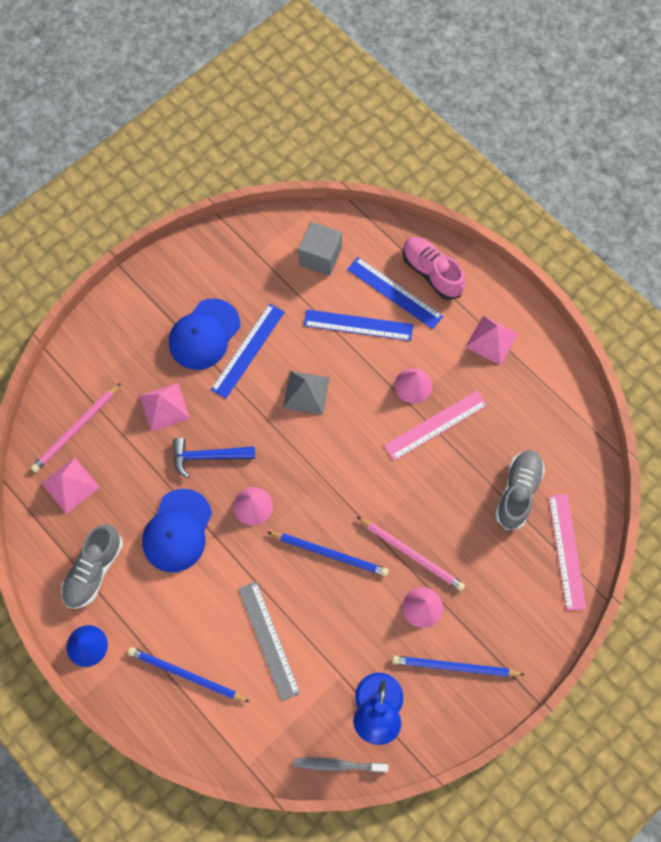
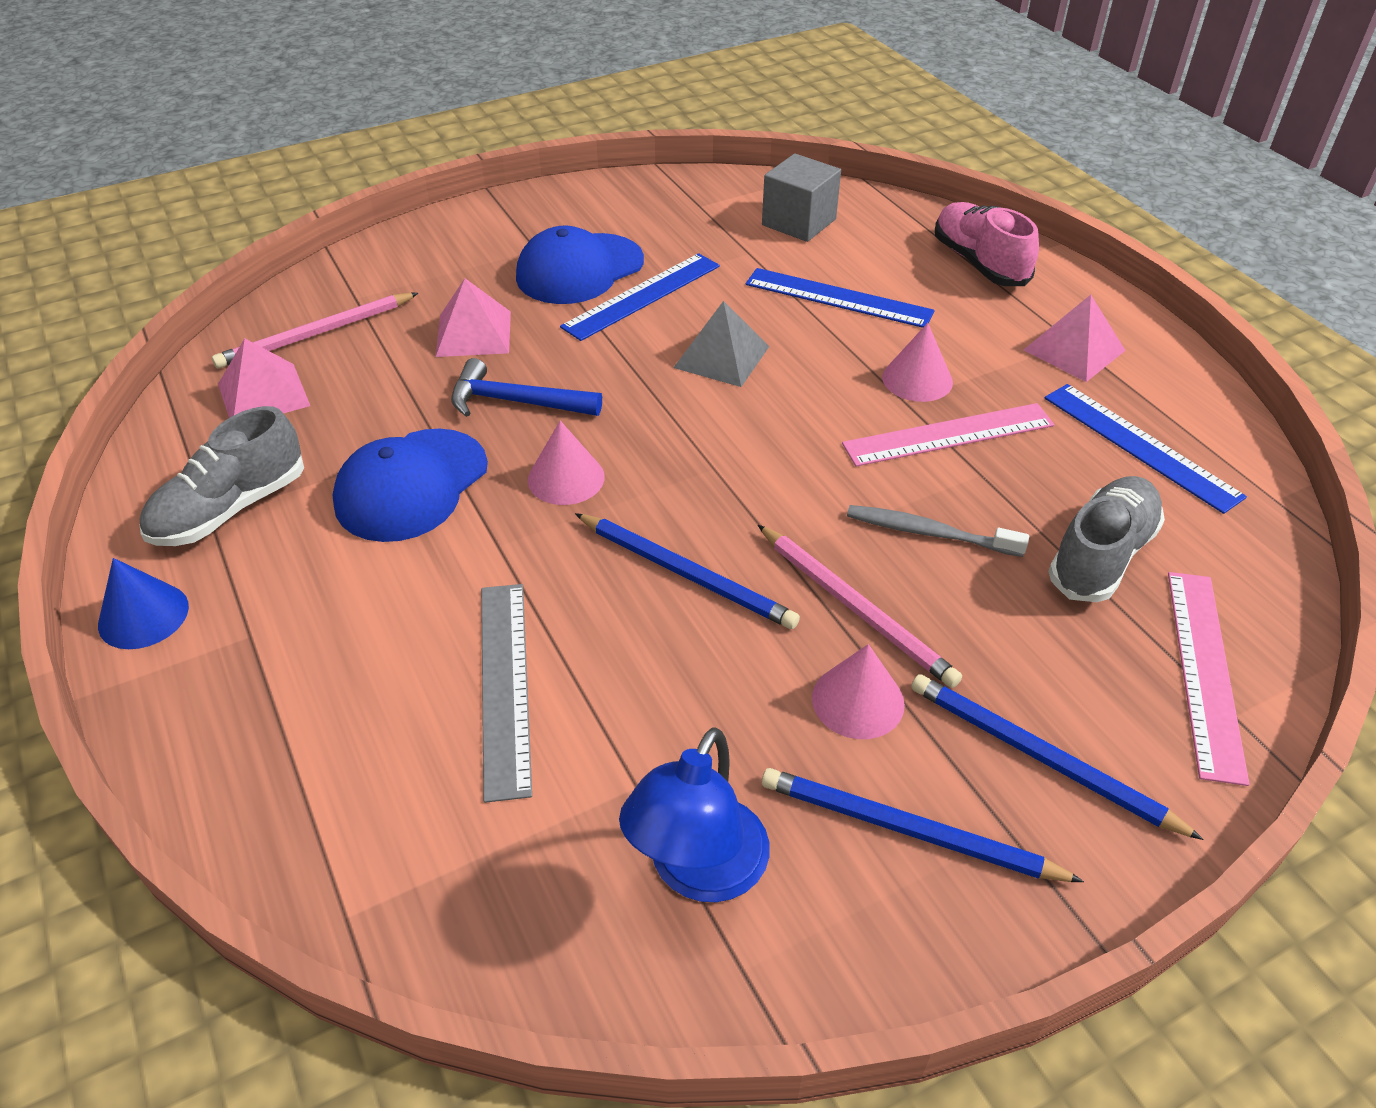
camera: 15 degrees right, 25 degrees down
blue pencil [128,647,250,702] -> blue pencil moved to [911,674,1203,840]
grey toothbrush [294,757,388,773] -> grey toothbrush moved to [847,505,1029,557]
blue ruler [347,257,443,329] -> blue ruler moved to [1045,384,1247,514]

